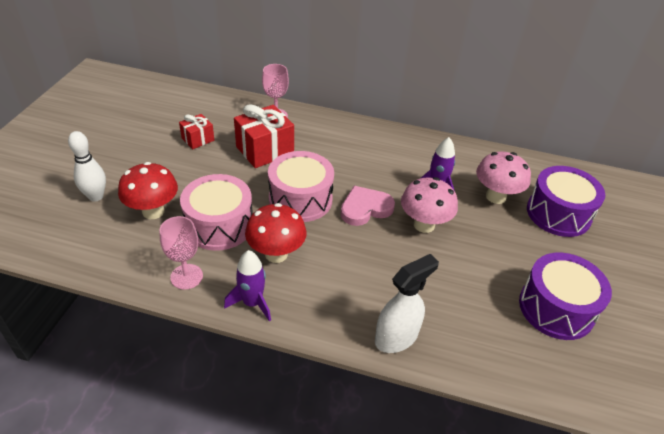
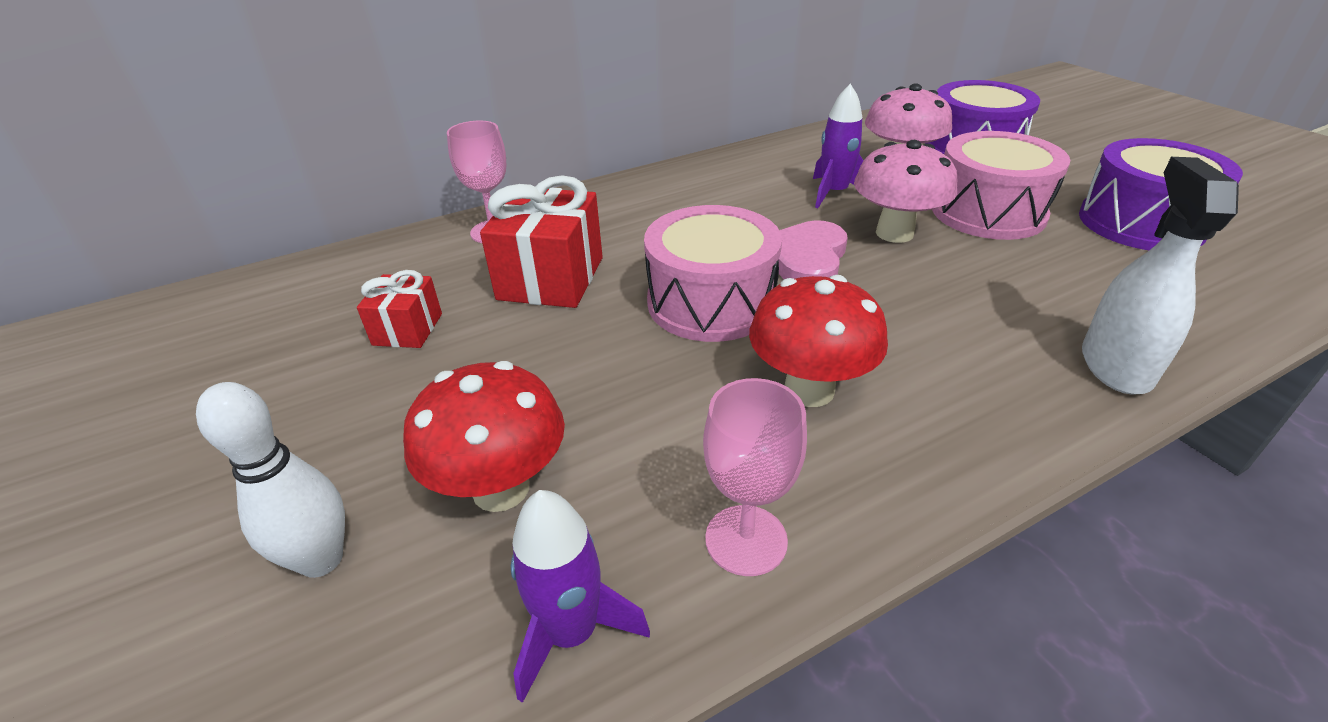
camera: 40 degrees left, 5 degrees down
pink drum [180,174,253,251] -> pink drum moved to [932,131,1070,240]
purple rocket [224,250,271,321] -> purple rocket moved to [511,490,650,703]

